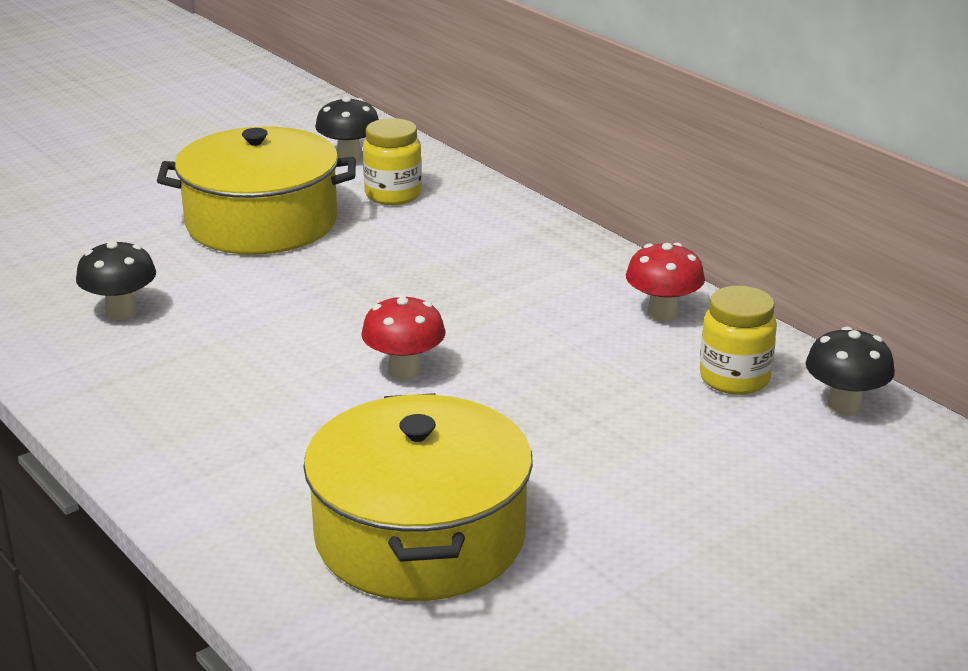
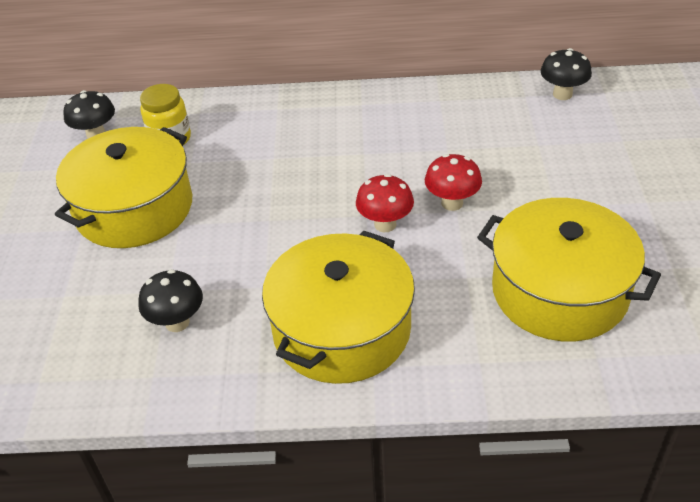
camera: 50 degrees left, 15 degrees up
red mushroom [626,243,705,322] -> red mushroom moved to [425,154,482,211]
yellow jar [700,286,777,395] -> none
none -> yellow pot [262,230,415,384]

